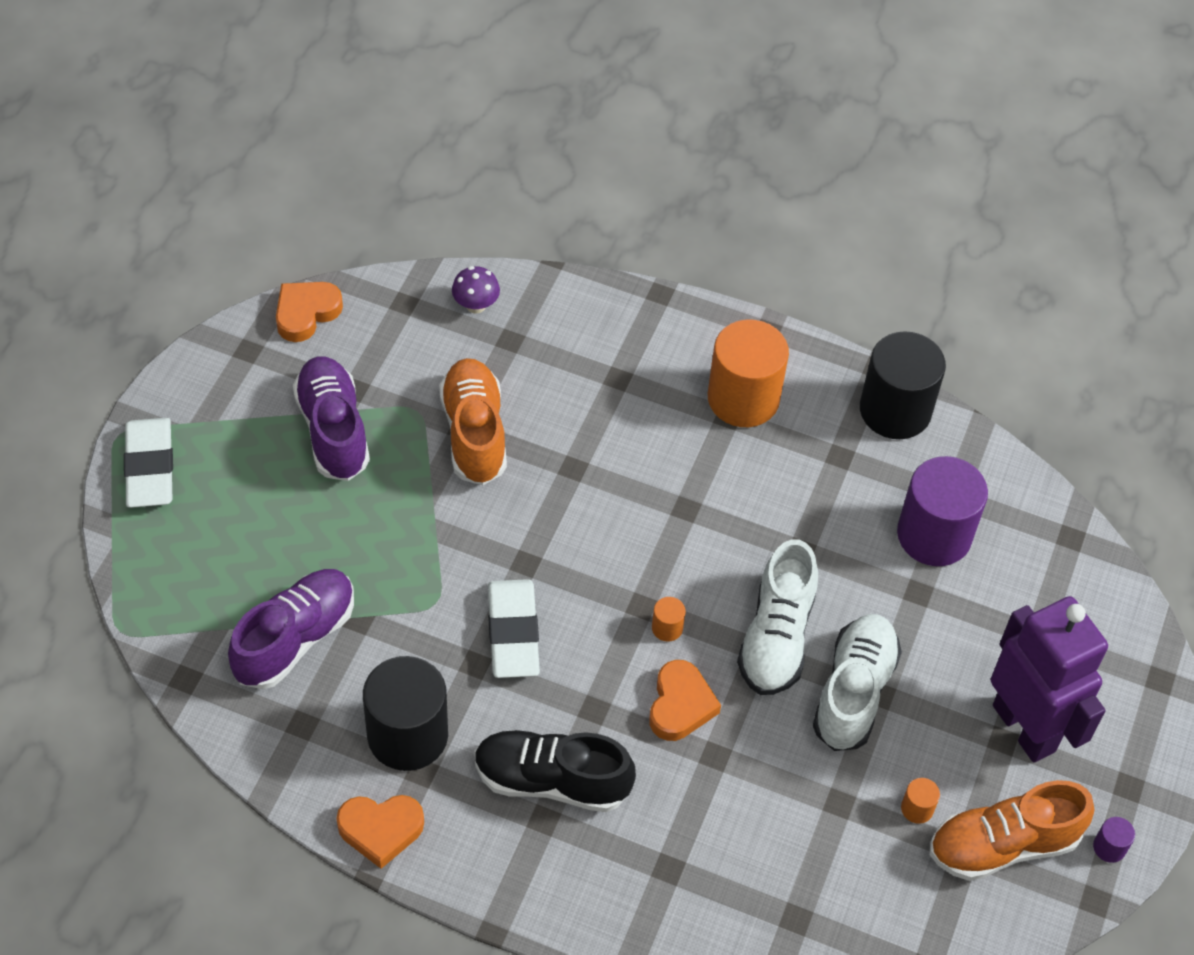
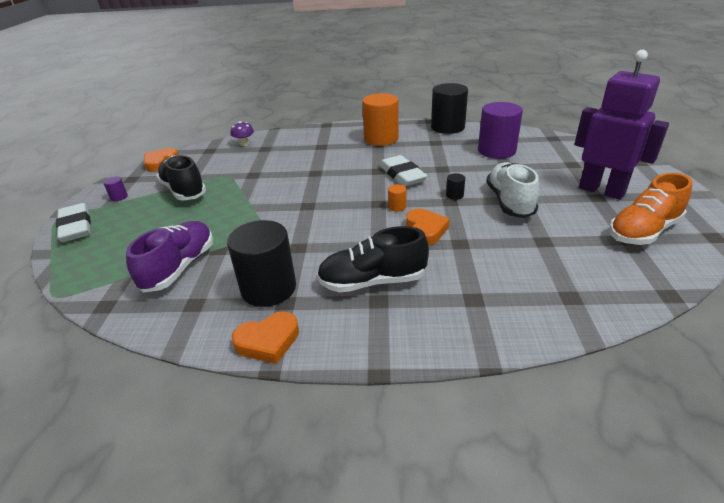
camera: 15 degrees left, 20 degrees down
purple shoe [293,356,370,481] -> black shoe [156,155,206,201]
orange shoe [439,358,507,485] -> none
white eraser [488,579,540,678] -> white eraser moved to [379,155,428,187]
white shoe [737,539,818,695] -> black cylinder [446,173,465,200]
orange cylinder [901,778,940,824] -> none
purple cylinder [1093,817,1135,863] -> purple cylinder moved to [103,177,128,201]

